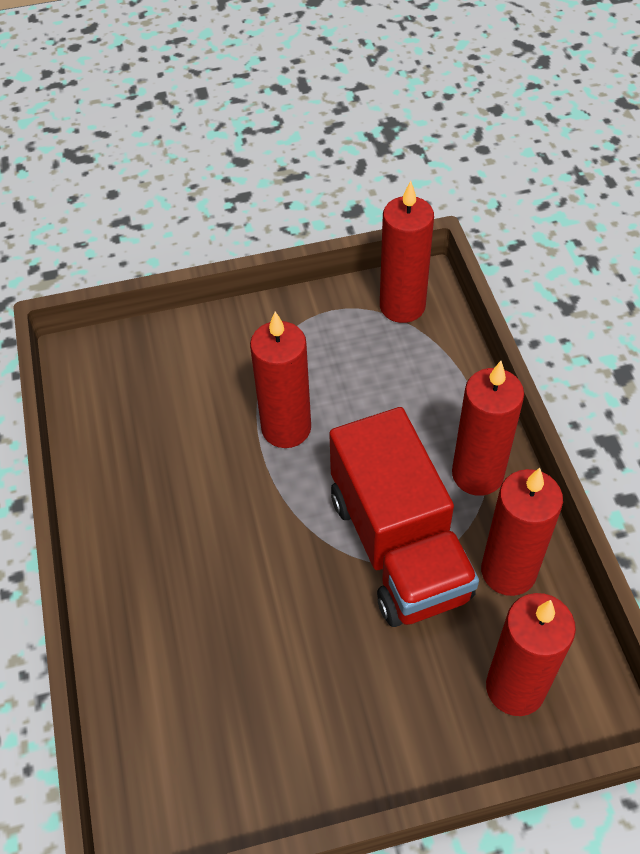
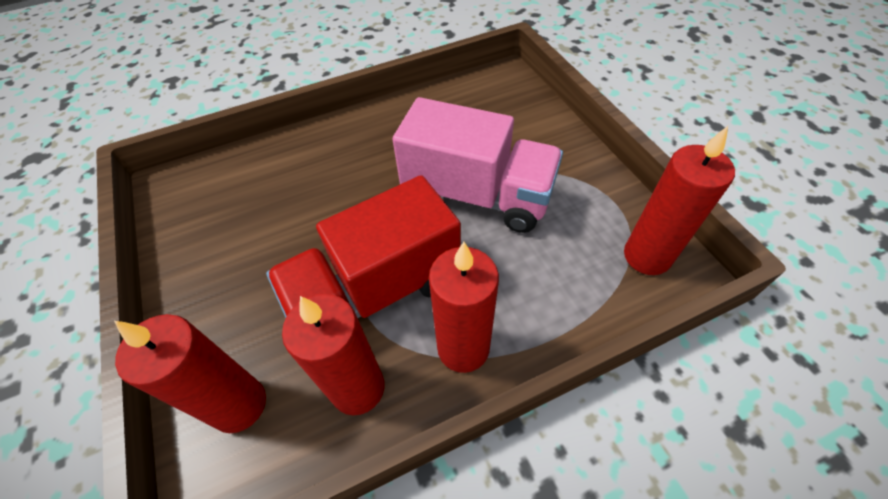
camera: 80 degrees right, 0 degrees up
red candle [250,311,311,448] -> pink truck [393,97,563,233]

